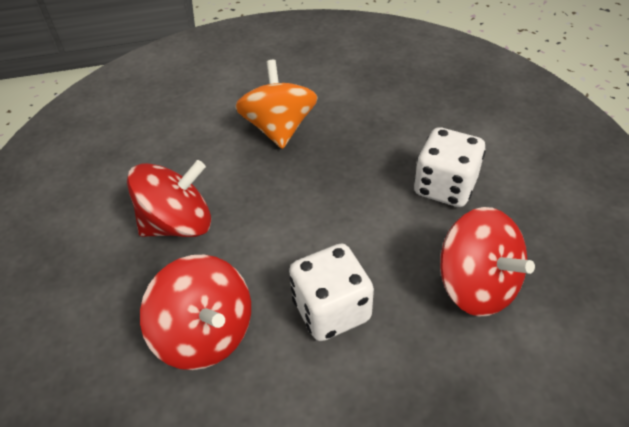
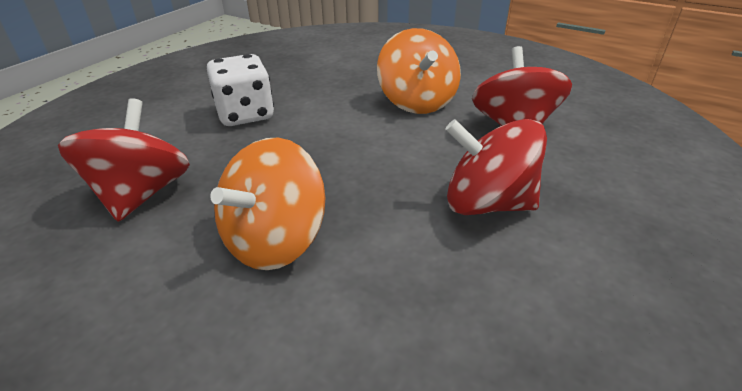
camera: 140 degrees left, 10 degrees down
white dice [289,243,374,341] -> orange spinning top [377,28,461,114]
red spinning top [440,207,535,316] -> red spinning top moved to [58,98,190,222]

